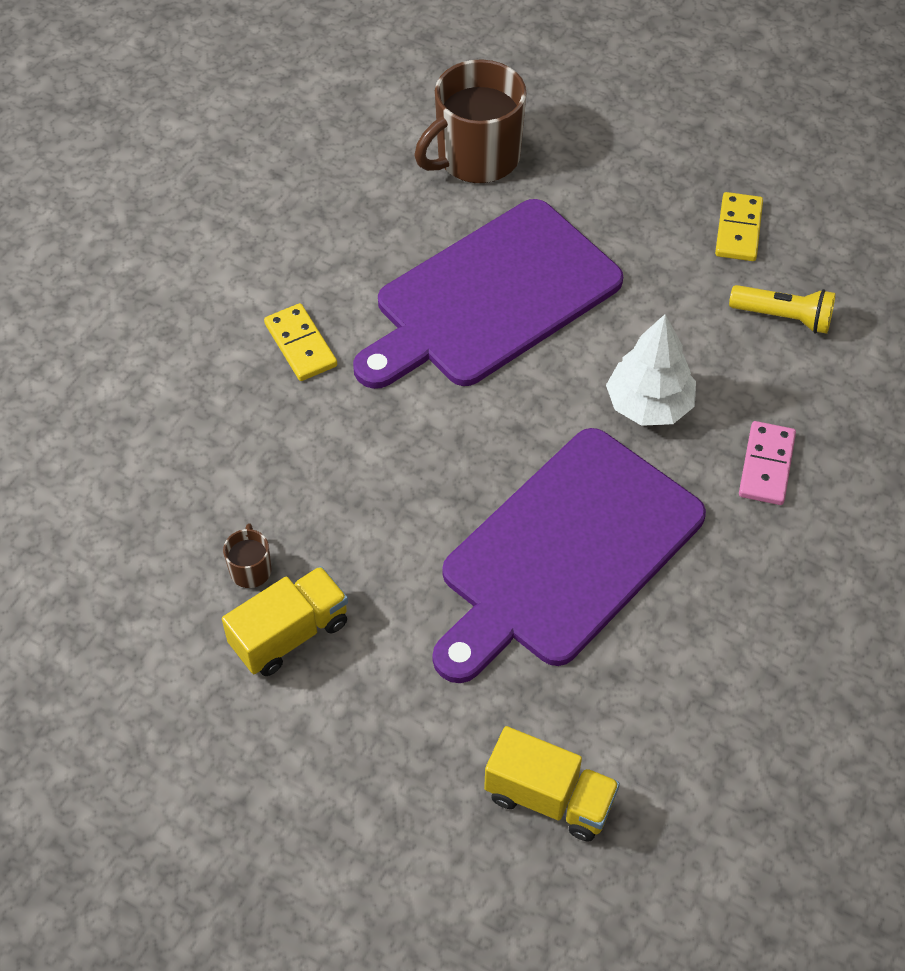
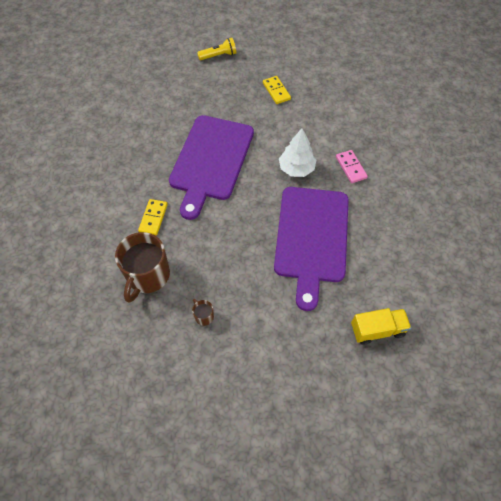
camera: 35 degrees left, 5 degrees up
yellow truck [222,566,348,676] -> none
yellow domino [264,303,337,381] -> yellow domino turned 75 degrees clockwise [138,199,168,236]
brown mug [415,59,526,183] -> brown mug moved to [115,232,170,303]
yellow flashlight [729,285,836,334] -> yellow flashlight moved to [197,38,236,60]

